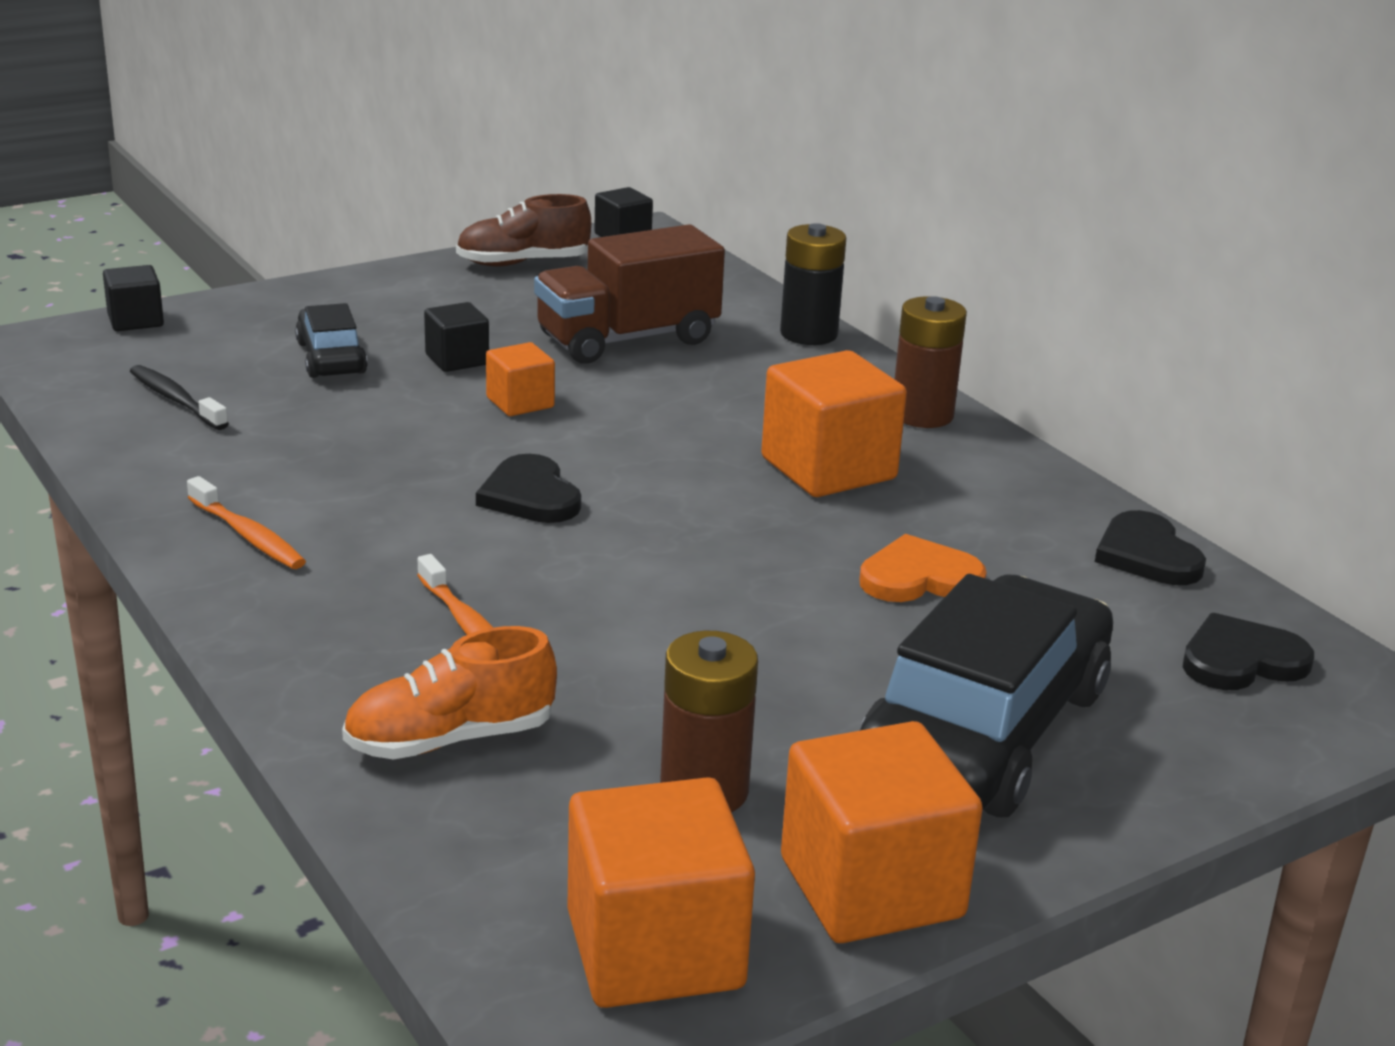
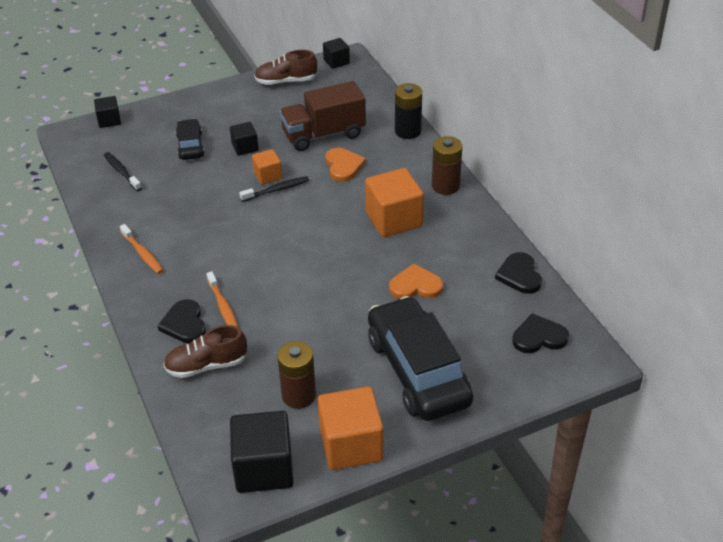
camera: 10 degrees right, 15 degrees up
orange shoe [342,626,557,759] -> brown shoe [163,325,247,378]
black heart [476,454,581,523] -> black heart moved to [157,299,206,343]
orange cube [567,777,755,1008] -> black cube [230,411,294,493]
black car [859,574,1113,817] -> black car turned 60 degrees counterclockwise [368,296,473,421]
none -> black toothbrush [239,176,309,202]
none -> orange heart [325,148,366,182]

